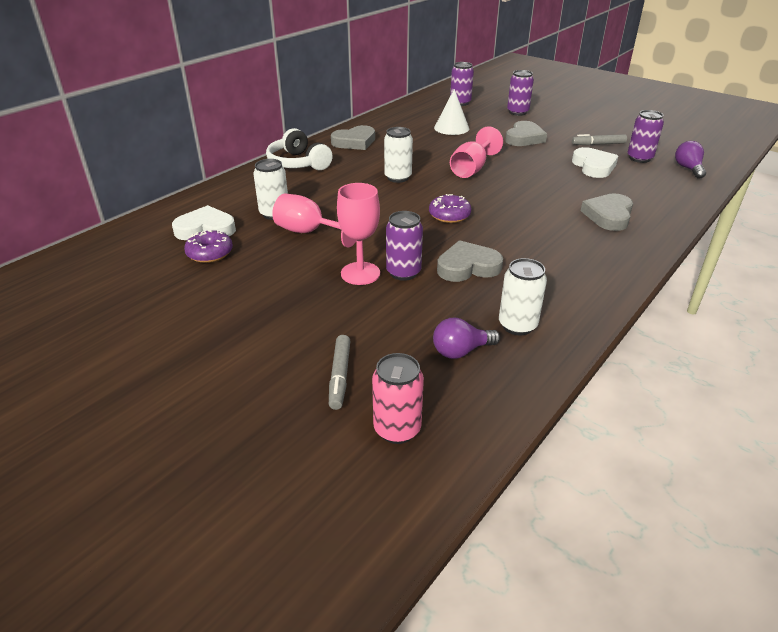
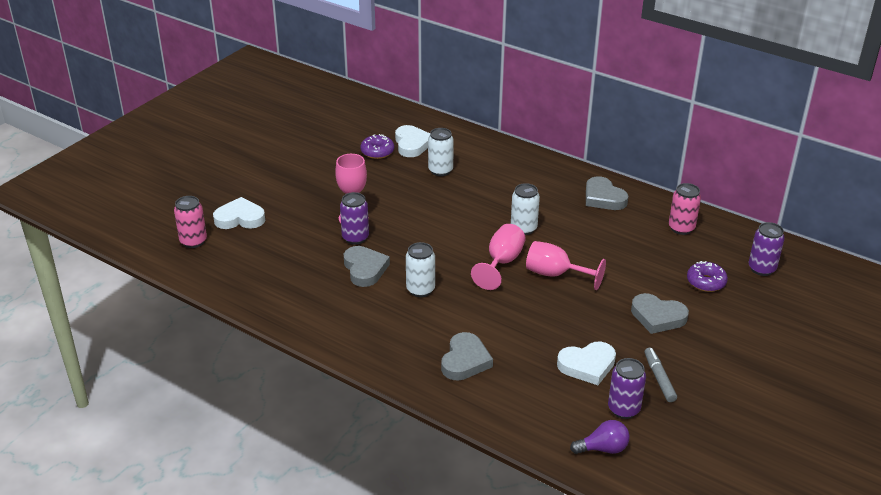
camera: 85 degrees right, 0 degrees up
white headphones [266,128,333,170] -> none
pink goblet [272,193,356,247] -> pink goblet moved to [471,224,526,290]
grey marker [329,335,350,410] -> white heart [213,197,265,229]
purple donut [429,194,471,223] -> purple donut moved to [687,261,728,292]
purple light bulb [433,318,500,359] -> none
white cone [434,89,469,135] -> none
white can [499,258,547,335] -> white can moved to [406,242,435,297]
purple can [507,70,534,116] -> none
grey heart [581,193,633,231] -> grey heart turned 90 degrees clockwise [441,332,493,381]
none -> pink can [669,183,701,235]

